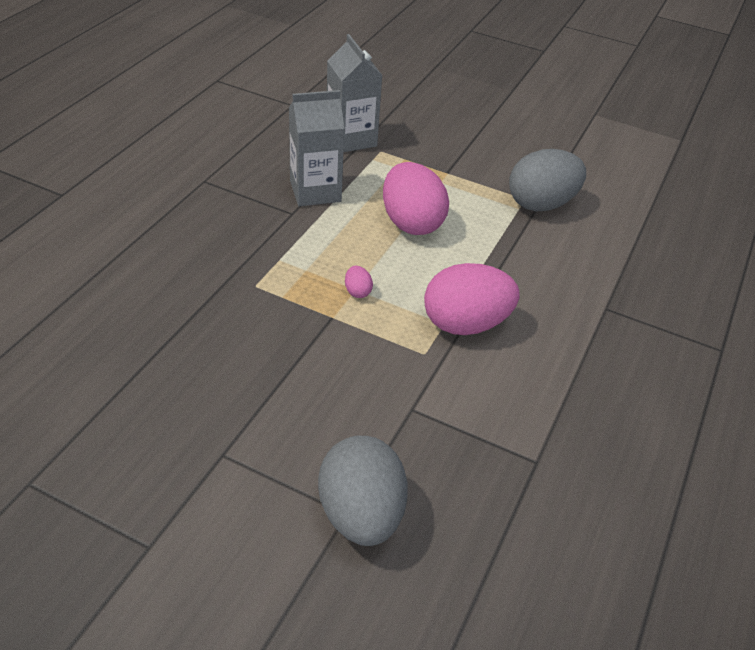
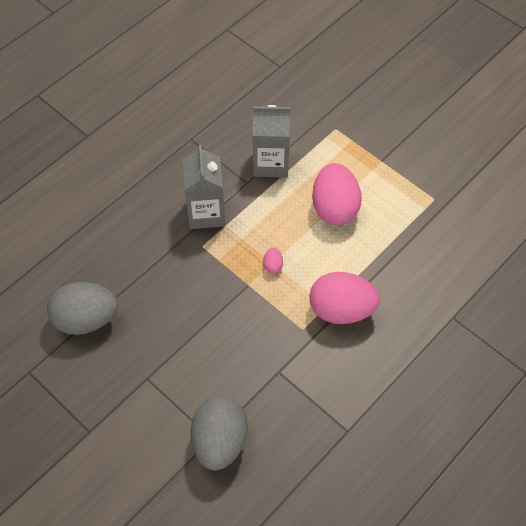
camera: 20 degrees right, 15 degrees up
grey carton [327,34,383,152] -> grey carton moved to [183,145,225,229]
grey egg [509,149,586,211] -> grey egg moved to [47,282,118,335]

